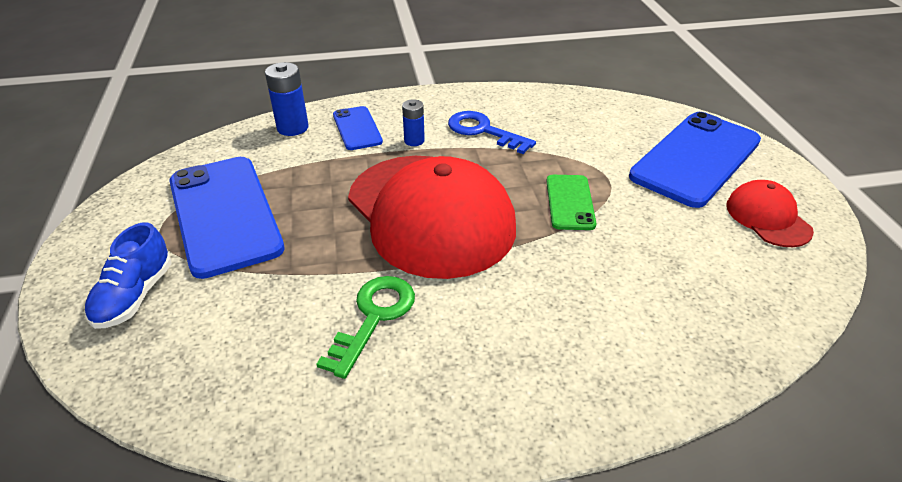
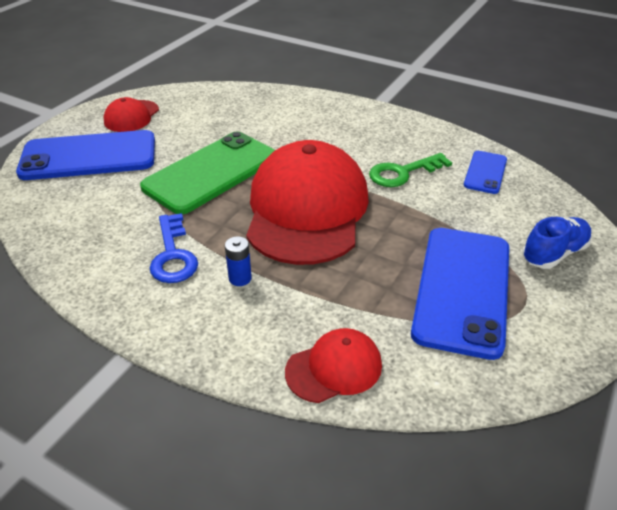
camera: 140 degrees left, 0 degrees up
blue battery [265,62,309,136] -> red cap [285,328,382,403]
blue phone [333,106,383,150] -> blue phone moved to [464,151,507,194]
green phone [546,175,596,230] -> green phone [140,132,275,214], size x1.98

